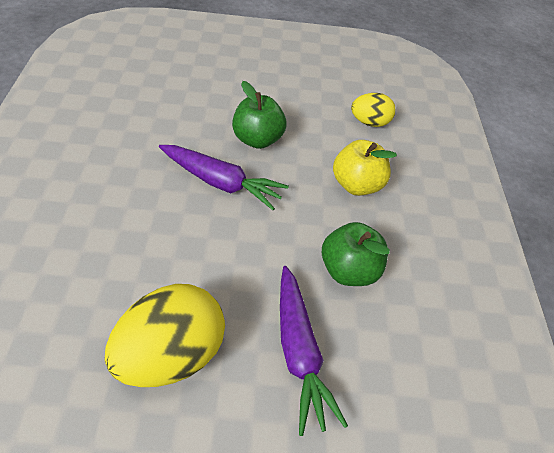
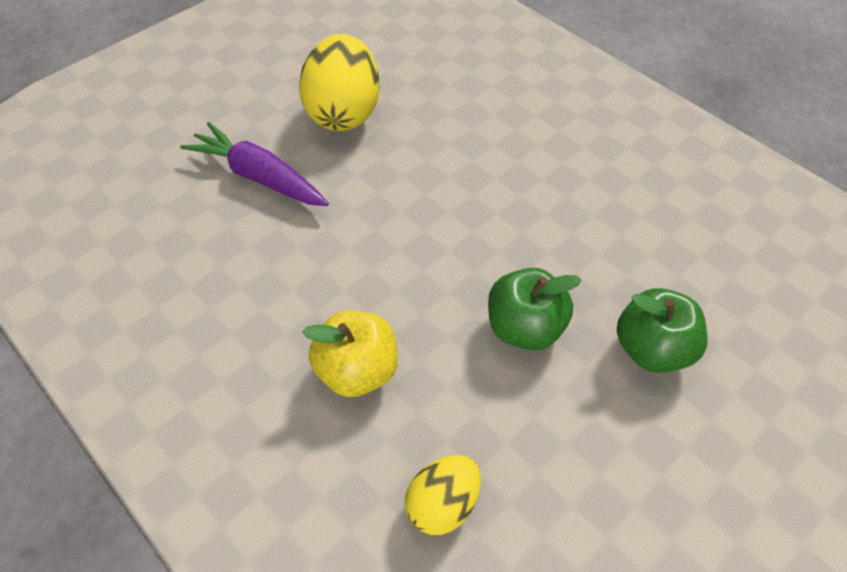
camera: 140 degrees right, 5 degrees up
purple carrot [159,145,289,210] -> none
green apple [322,222,390,286] -> green apple moved to [617,288,708,373]

